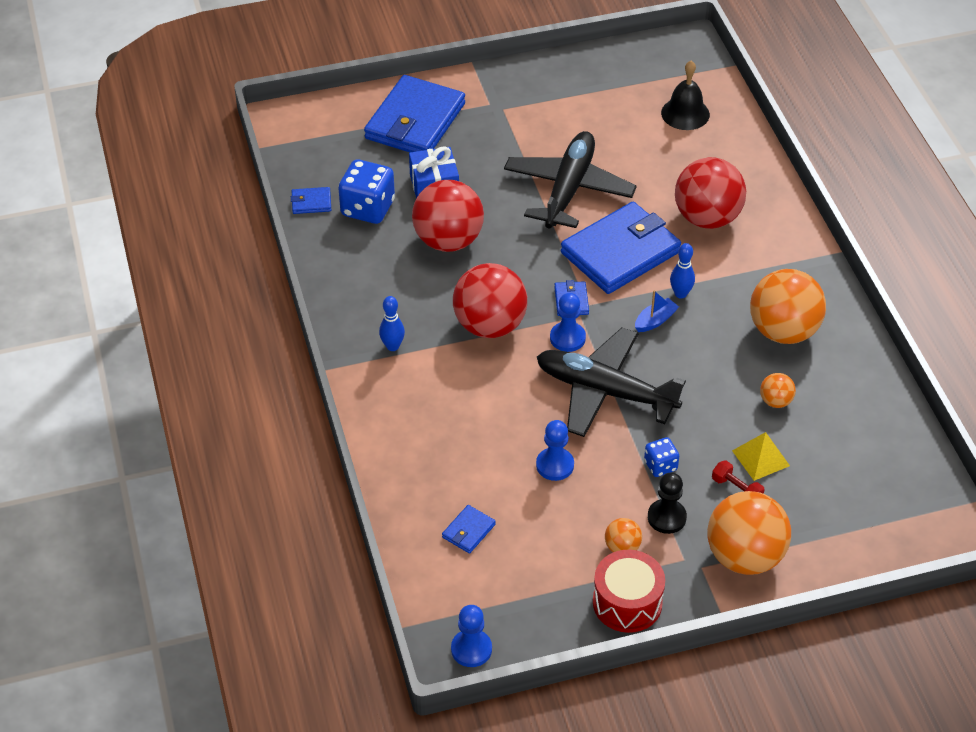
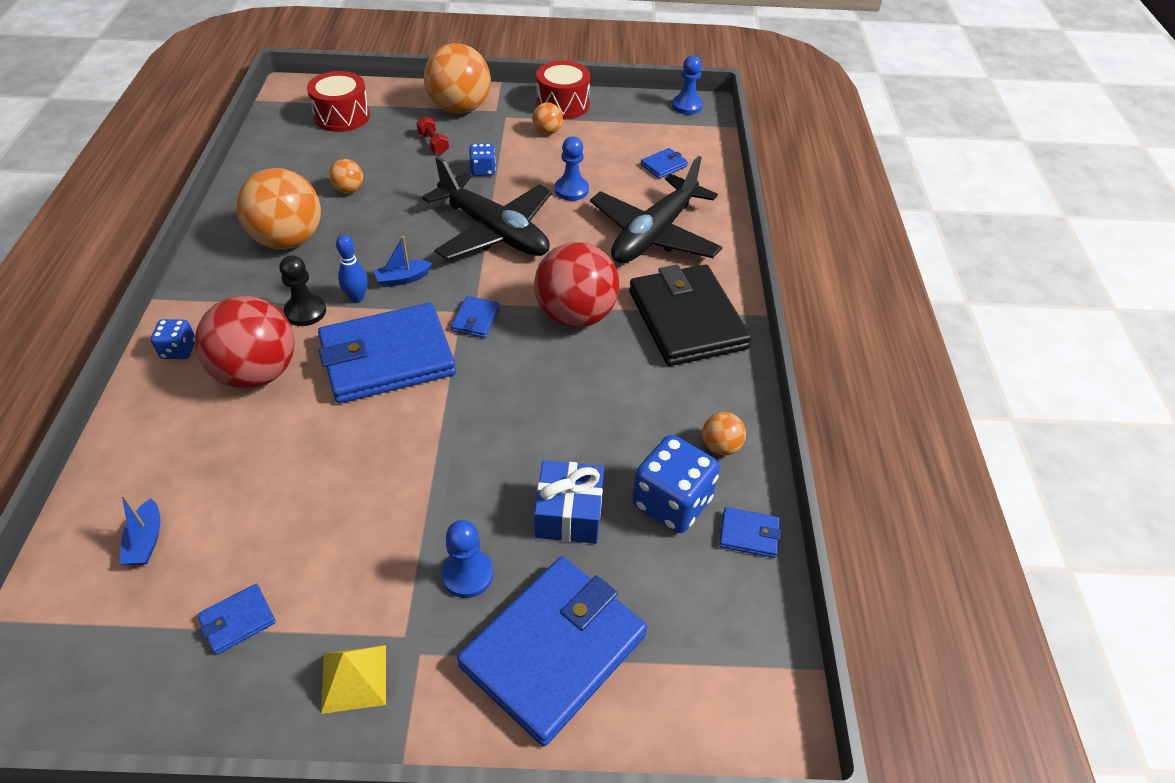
camera: 165 degrees left, 0 degrees up
blue bowling pin [379,296,405,351] -> black wallet [629,265,751,366]
red ball [412,180,484,252] -> none
black plane [504,131,637,229] -> black plane moved to [590,156,722,263]
blue pawn [550,293,586,352] -> blue pawn moved to [441,520,493,598]
black pawn [648,472,687,534] -> black pawn moved to [279,255,326,326]
black bell [661,61,710,130] -> blue boat [120,494,161,565]
yellow pyramid [732,432,790,481] -> yellow pyramid moved to [321,645,386,714]
none -> blue dice [151,319,195,359]
none -> blue wallet [197,584,276,655]
none -> red drum [307,71,370,132]
none -> orange ball [702,412,746,456]

